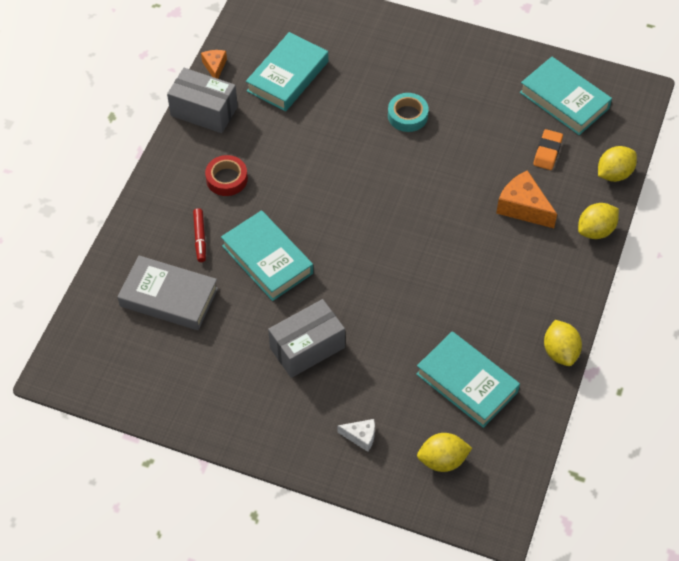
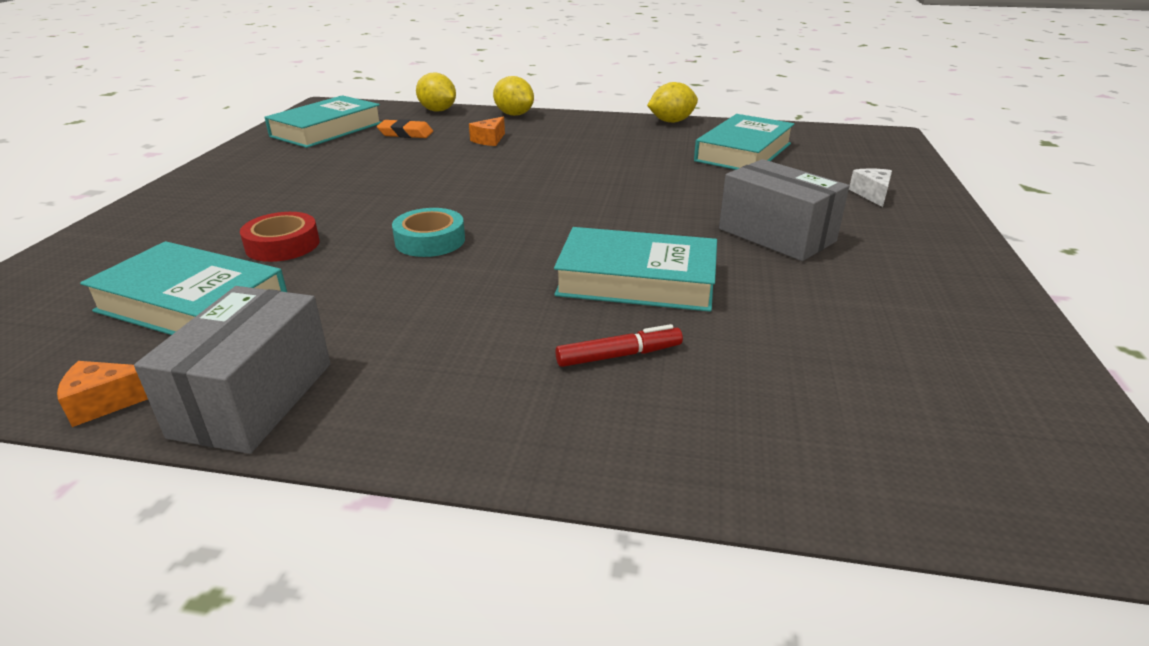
camera: 100 degrees left, 25 degrees down
grey book [118,256,218,330] -> none
red tape [205,155,248,196] -> red tape moved to [240,212,320,262]
turquoise book [221,210,313,301] -> turquoise book turned 60 degrees clockwise [554,227,717,312]
turquoise tape [388,93,429,132] -> turquoise tape moved to [392,208,465,257]
yellow lemon [417,433,472,472] -> none
orange cheese [496,170,557,228] -> orange cheese [469,117,505,146], size x0.57

